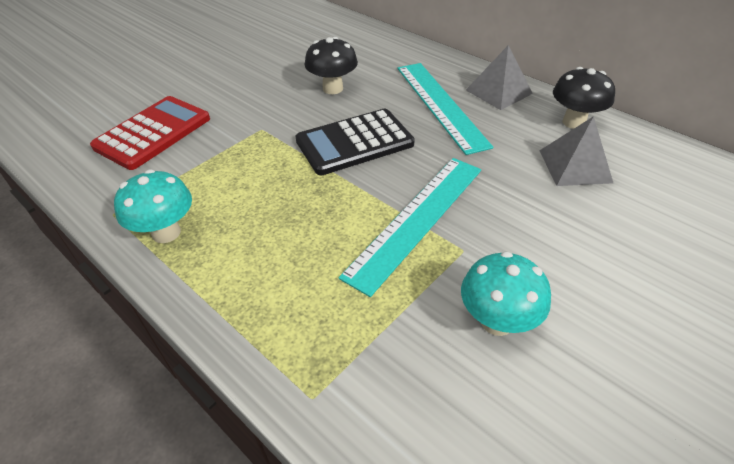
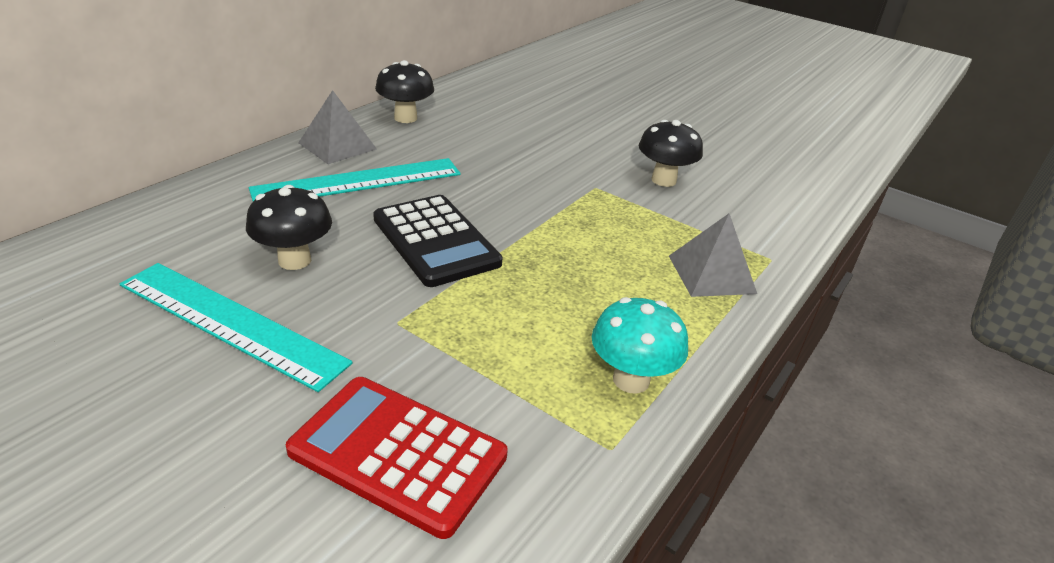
camera: 100 degrees left, 10 degrees down
turquoise ruler [338,158,481,297] -> turquoise ruler moved to [120,263,353,392]
turquoise mushroom [461,251,551,336] -> black mushroom [639,120,703,187]
grey pyramid [539,116,613,186] -> grey pyramid moved to [669,214,757,297]

